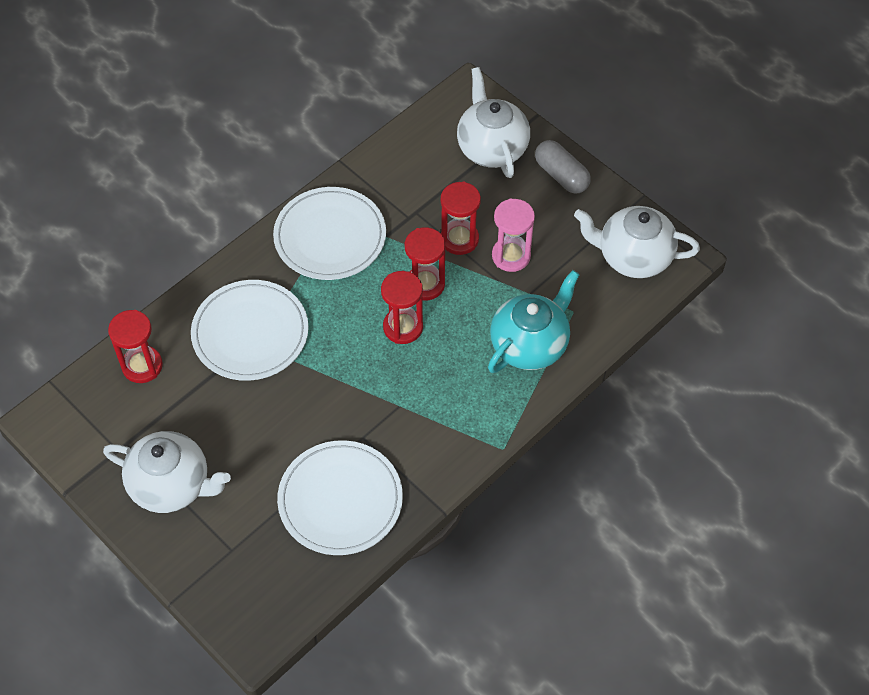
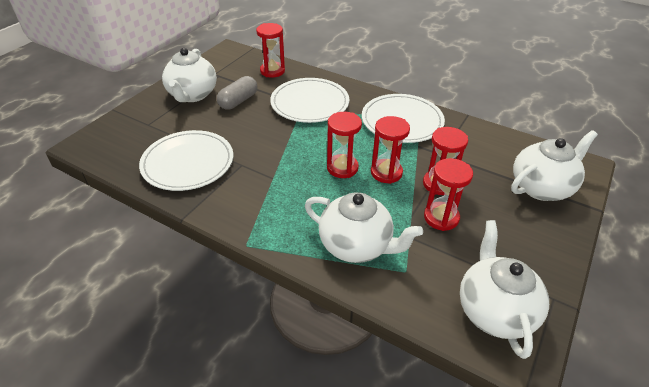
camera: 75 degrees right, 15 degrees down
turquoise teapot [488,270,580,373] -> white teapot [305,192,423,263]
pink hourglass [492,198,535,272] -> red hourglass [424,158,473,231]
grey capsule [535,140,591,194] -> grey capsule moved to [217,76,257,110]

